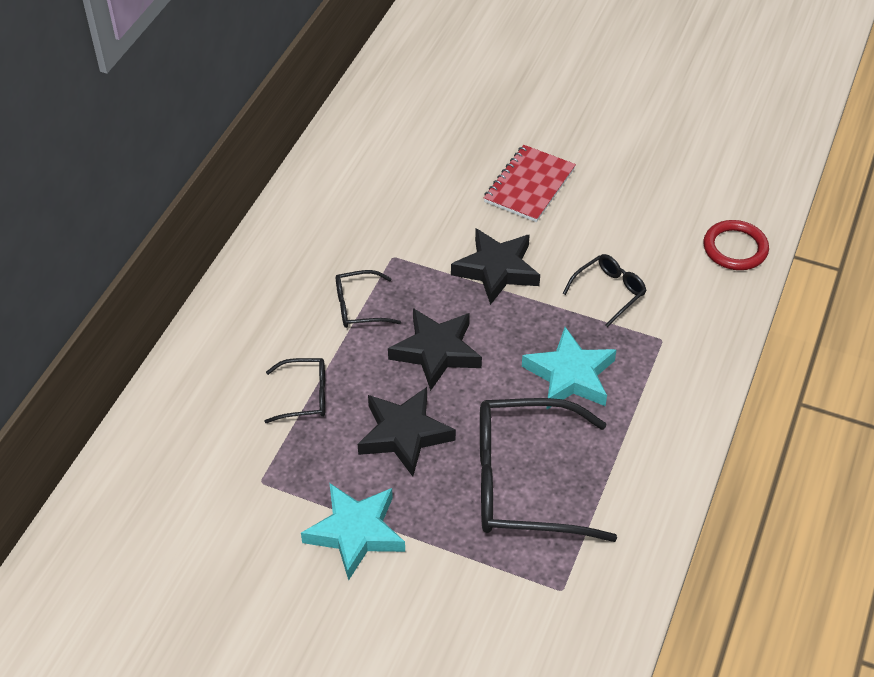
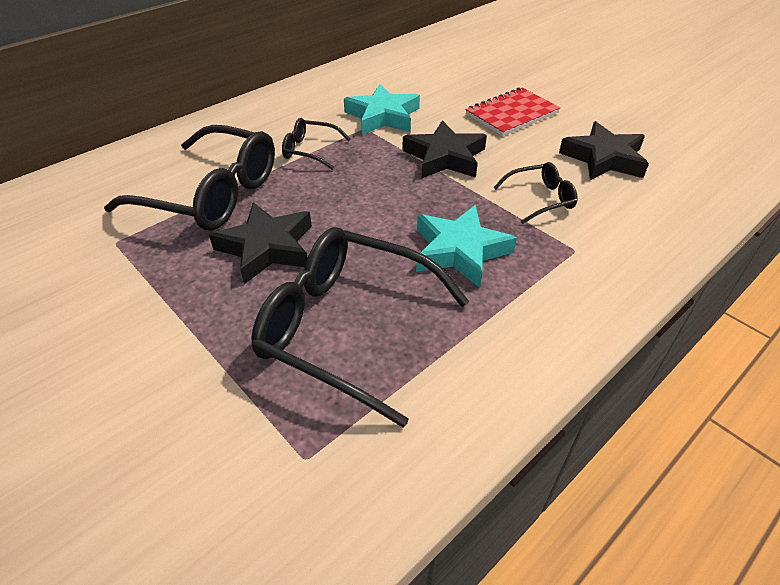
camera: 25 degrees right, 5 degrees down
black glasses [264,358,325,423] -> black glasses [104,125,275,231], size x2.08
turquoise star [301,483,405,581] -> turquoise star moved to [344,84,420,134]
black star [388,308,482,391] -> black star moved to [559,121,649,180]
red ring [703,220,769,270] -> none

